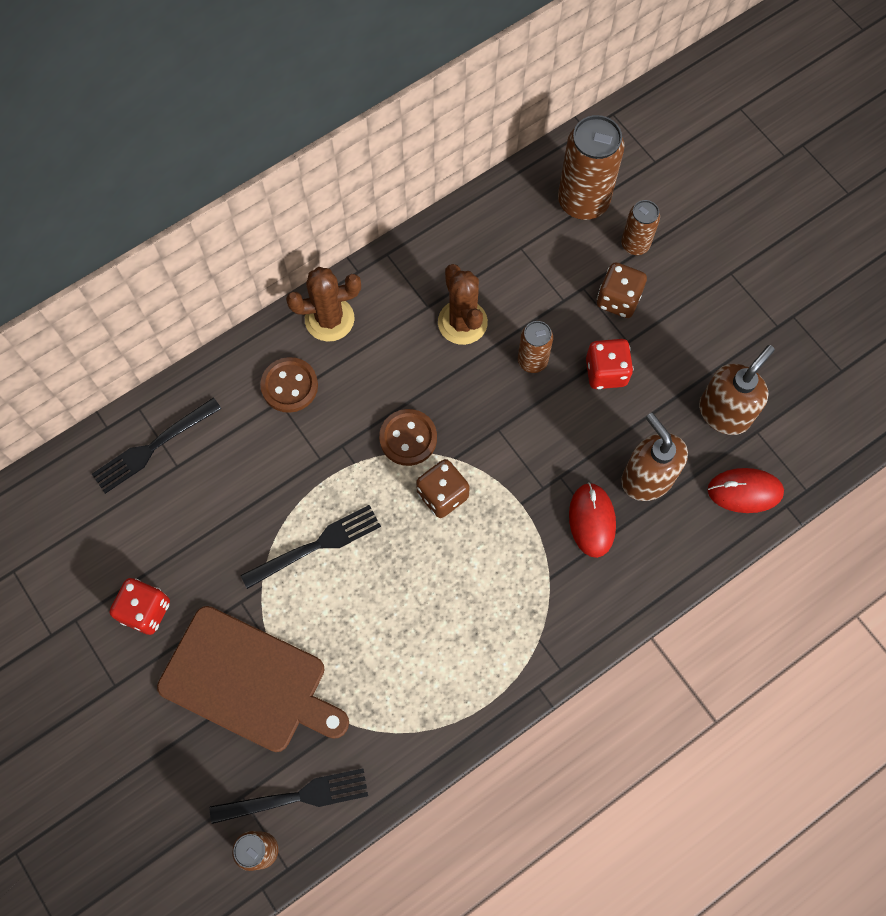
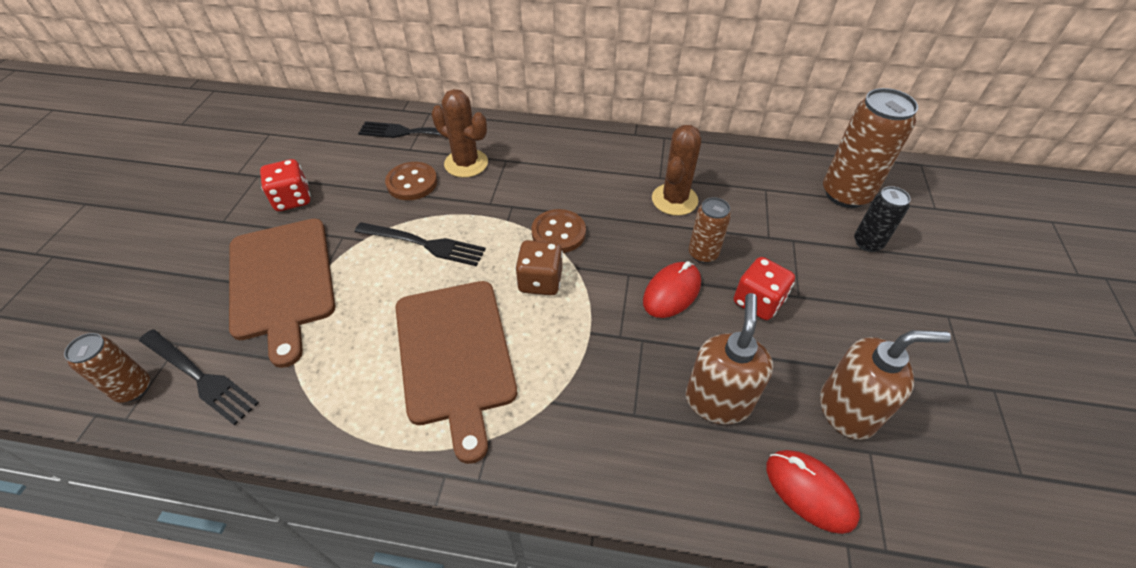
camera: 45 degrees right, 20 degrees down
brown button [260,357,318,413] -> brown button moved to [385,162,437,200]
brown cactus [286,267,361,342] -> brown cactus moved to [432,89,488,178]
red mouse [569,482,616,558] -> red mouse moved to [643,261,701,318]
brown dice [597,262,647,318] -> none
brown can [621,200,660,255] -> black can [854,186,911,252]
none -> brown cutting board [396,281,517,464]

